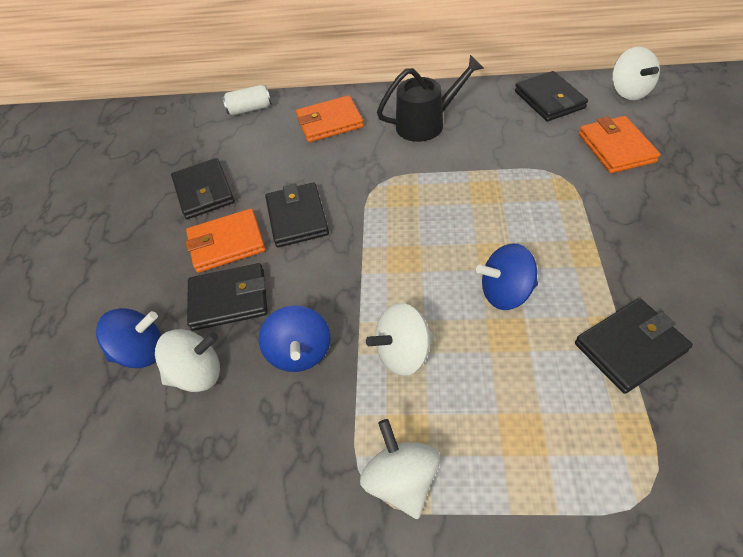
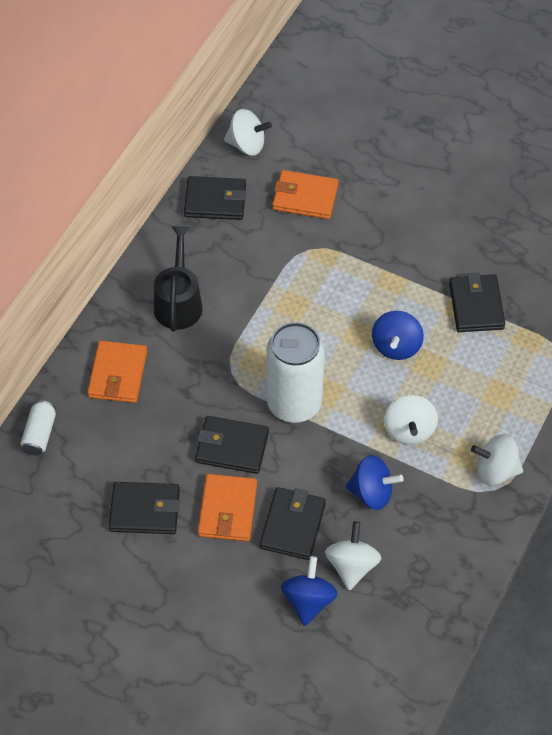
camera: 70 degrees left, 5 degrees up
none -> white can [266,322,325,423]

